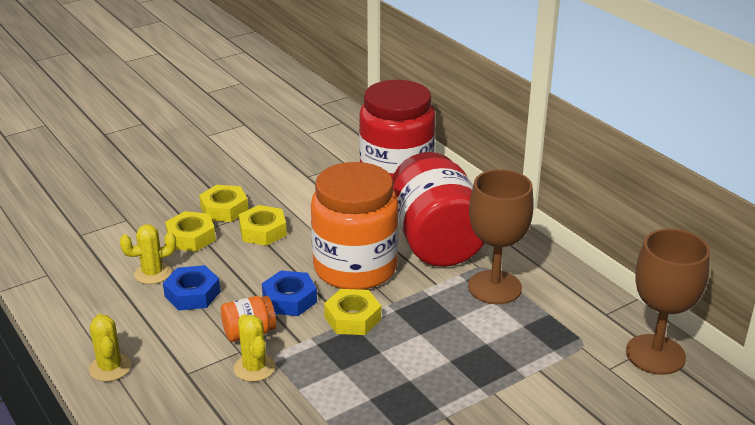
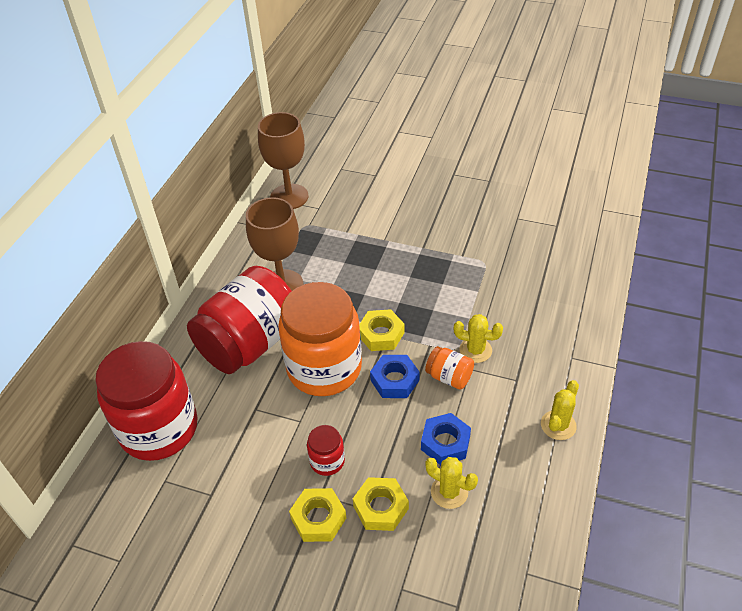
camera: 125 degrees left, 15 degrees up
yellow cactus [234,314,275,382] -> yellow cactus turned 75 degrees clockwise [454,314,503,363]
yellow nut [238,205,287,246] -> red jar [307,425,345,476]

